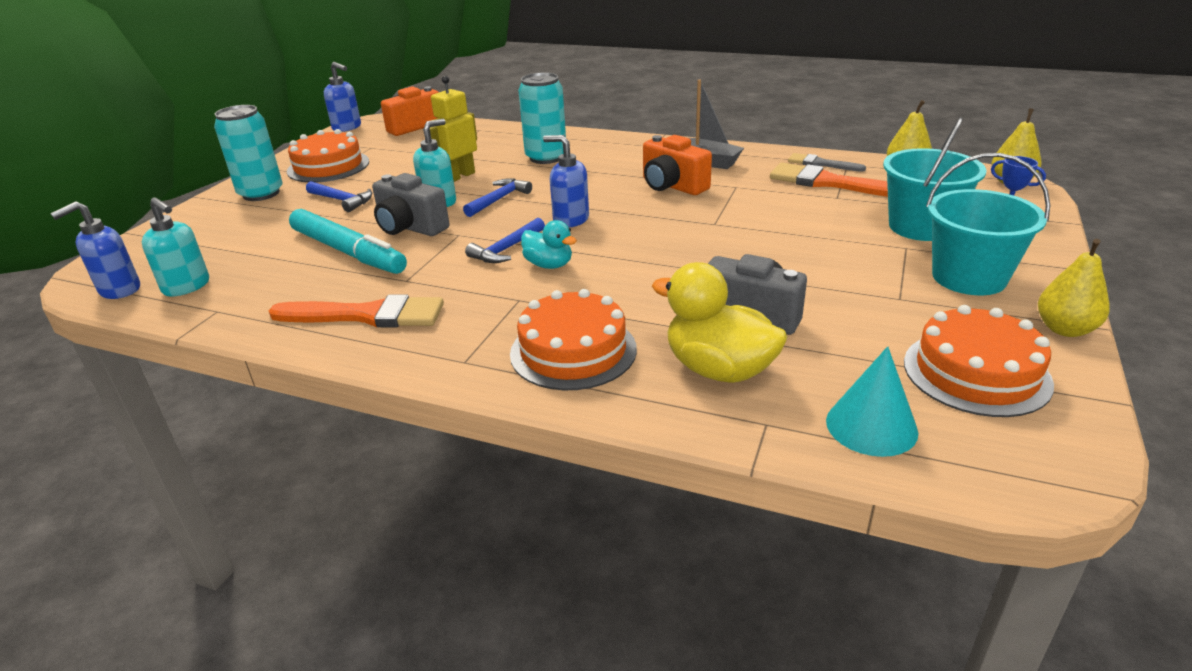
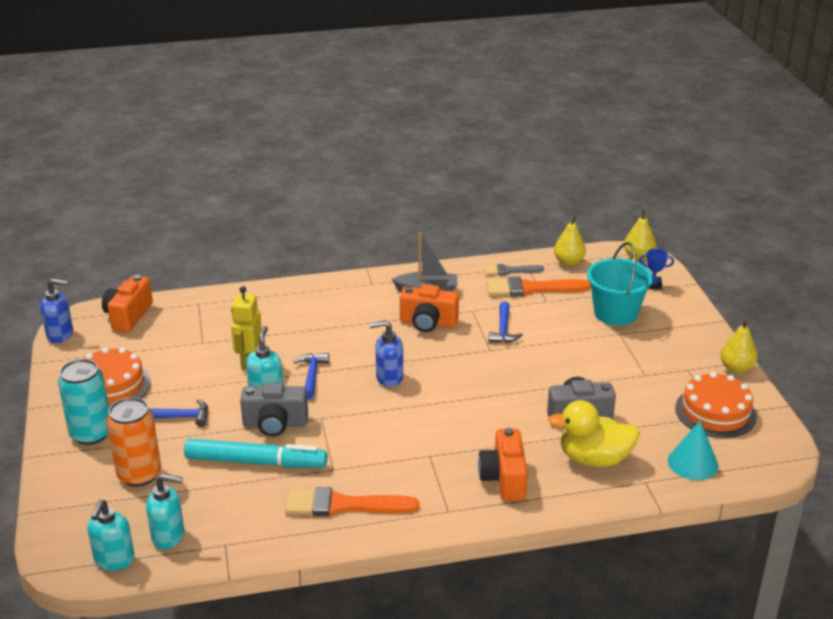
camera: 35 degrees left, 0 degrees up
blue soap dispenser [50,201,140,299] -> turquoise soap dispenser [87,500,135,571]
orange brush [269,294,444,327] -> orange brush turned 150 degrees counterclockwise [285,487,419,516]
blue hammer [465,218,545,263] -> blue hammer moved to [488,301,523,343]
orange cake [510,289,637,390] -> orange camera [478,428,528,501]
turquoise can [518,72,566,164] -> none
turquoise duck [521,220,577,269] -> none
turquoise bucket [926,153,1050,295] -> none
none -> orange can [106,397,161,487]

